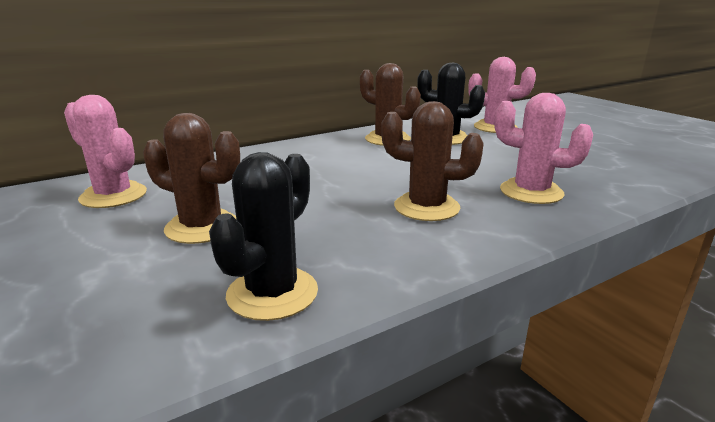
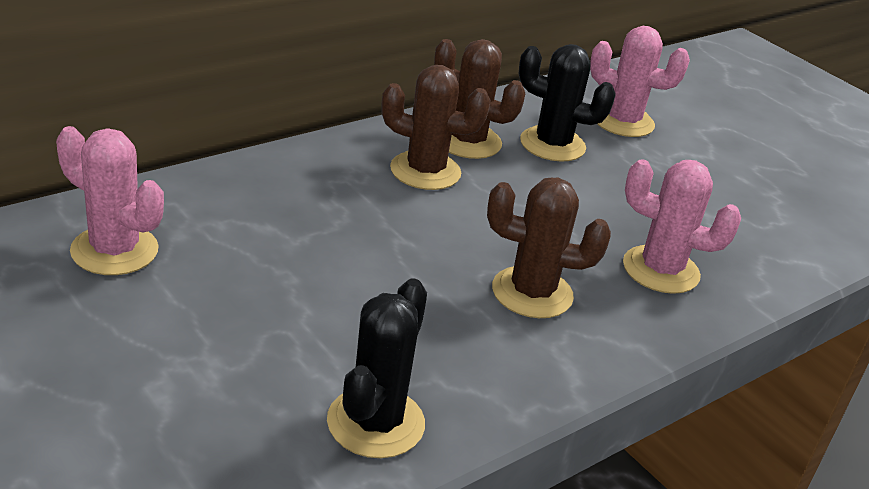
camera: 10 degrees left, 10 degrees up
brown cactus [143,113,240,244] -> brown cactus moved to [382,65,491,190]

